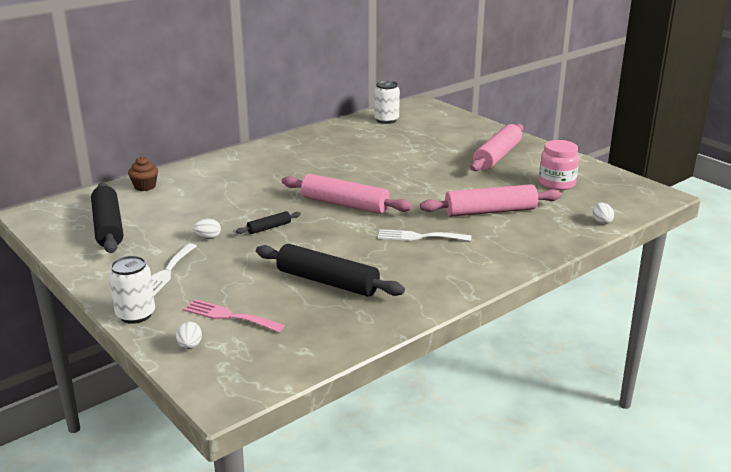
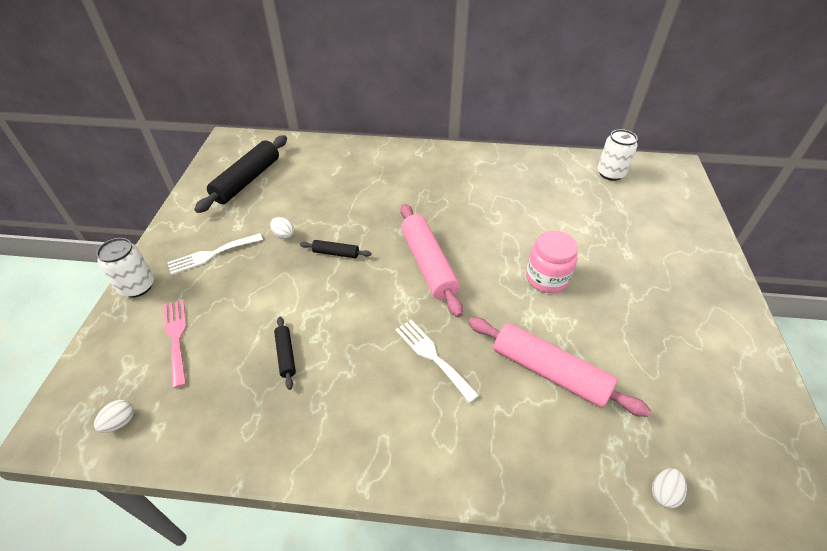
camera: 45 degrees right, 20 degrees up
brown cupcake [128,156,158,191] -> none
white egg [176,322,202,349] -> white egg moved to [94,400,134,433]
black rolling pin [256,244,405,297] -> black rolling pin [274,317,296,390], size x0.48
pink rolling pin [470,123,523,171] -> none
pink jar [539,140,579,190] -> pink jar moved to [526,230,578,293]

